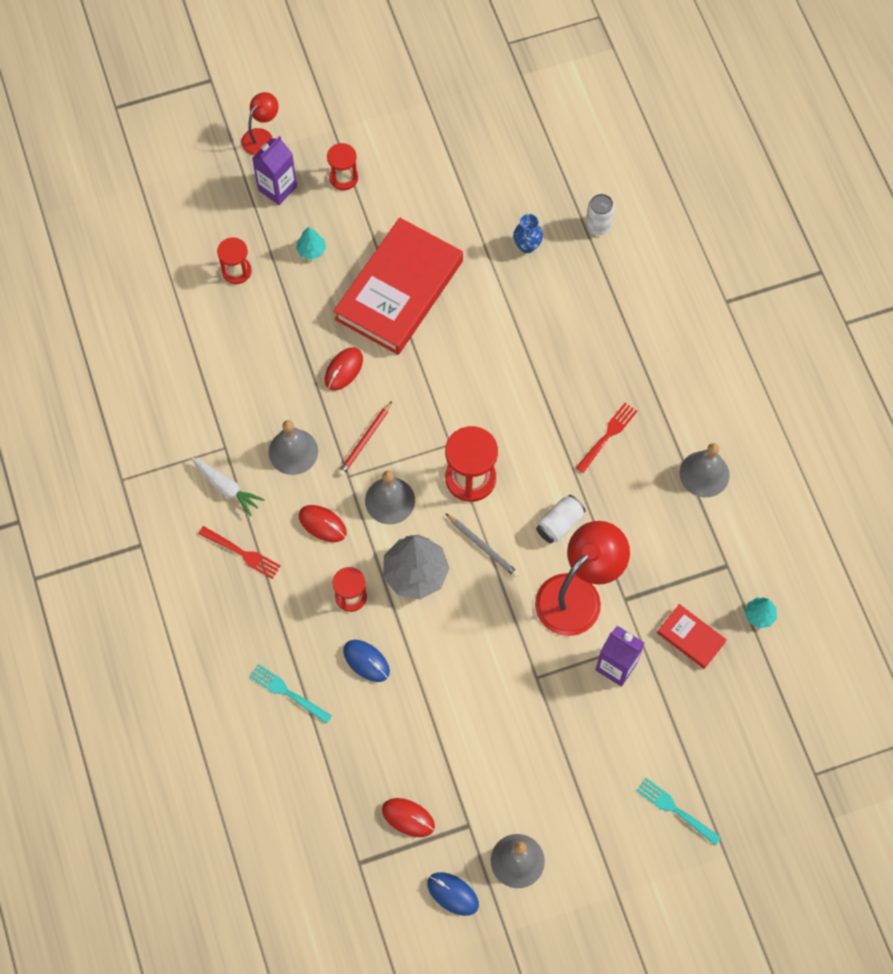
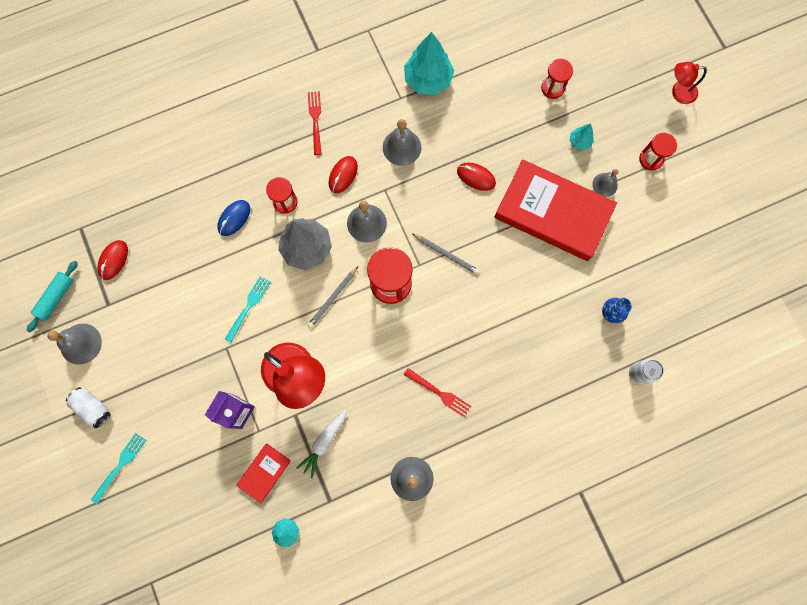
camera: 85 degrees right, 10 degrees up
white carrot [191,457,265,516] -> white carrot moved to [296,410,347,478]
red fork [198,526,281,579] -> red fork turned 150 degrees clockwise [308,91,322,155]
red lamp [241,92,279,155] -> red lamp turned 150 degrees clockwise [672,62,707,104]
turquoise fork [249,664,332,724] -> turquoise fork moved to [225,276,271,343]
purple carton [252,136,297,205] -> none
red pencil [338,401,392,476] -> none
blue mouse [427,872,479,916] -> turquoise rolling pin [27,261,78,332]
white can [536,495,586,544] -> white can moved to [66,387,111,428]
none -> turquoise tree [404,32,454,95]
none -> grey pencil [412,234,479,274]
none -> grey bell [592,169,618,197]

